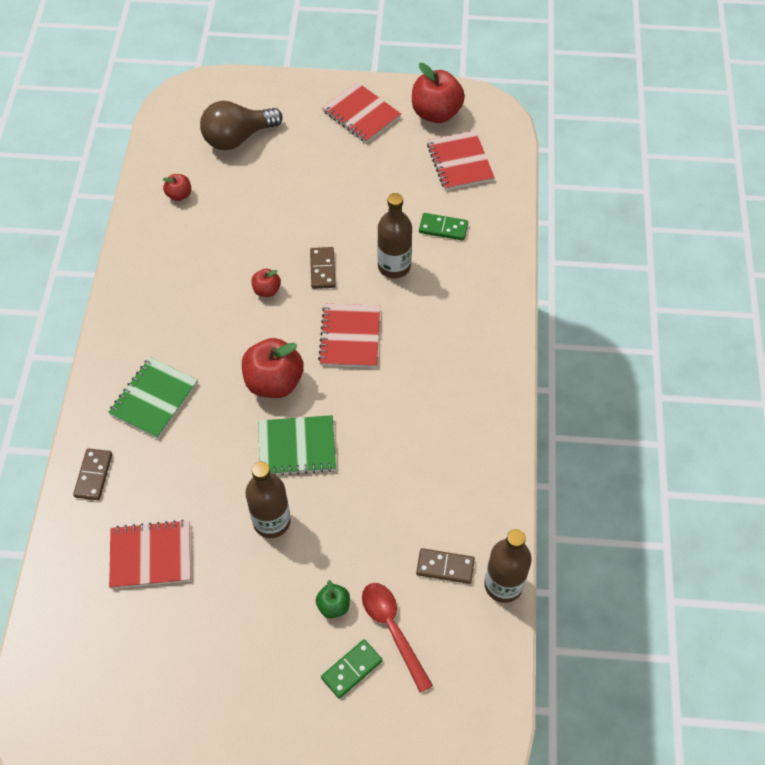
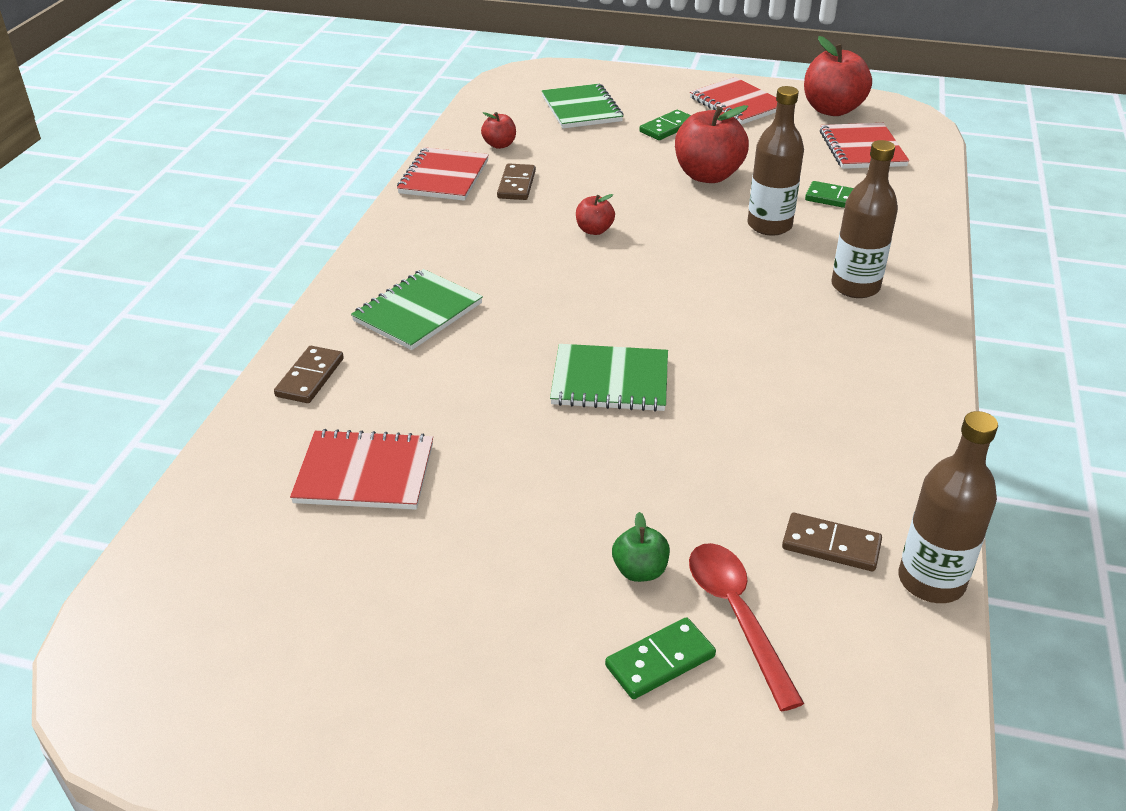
camera: 10 degrees right, 20 degrees down
brown light bulb [200,101,283,150] -> green notebook [542,84,624,128]
red apple [242,338,304,398] -> red apple moved to [675,105,749,183]
brown bottle [245,462,291,538] -> brown bottle moved to [831,140,898,298]
brown domino [310,247,335,289] -> brown domino moved to [497,163,536,200]
red notebook [318,304,380,368] -> red notebook moved to [397,147,489,201]
none -> green domino [640,110,691,140]

